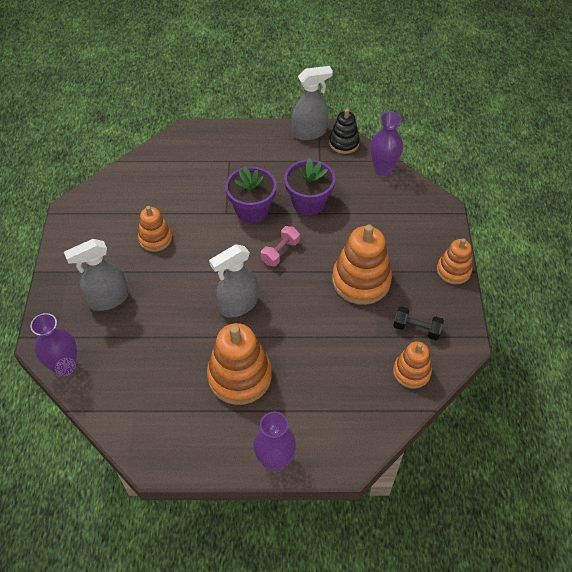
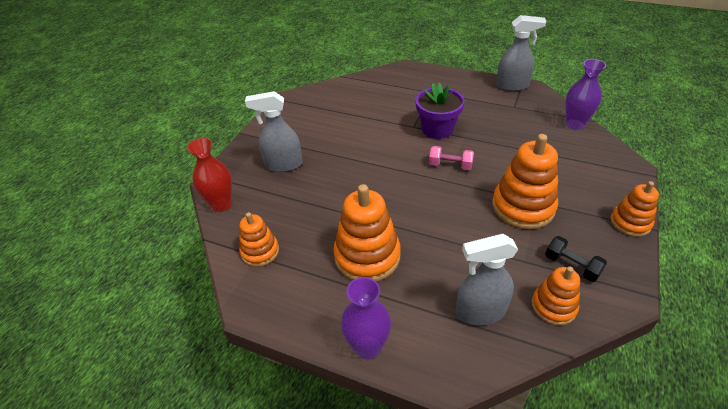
camera: 25 degrees right, 10 degrees down
purple vase [30,313,77,376] -> red vase [187,138,232,212]
orange stacking toy [138,206,172,252] -> orange stacking toy moved to [239,212,279,267]
grey spray bottle [209,244,258,317] -> grey spray bottle moved to [456,234,518,326]
pink dumbbell [261,226,300,266] -> pink dumbbell turned 45 degrees clockwise [429,146,474,170]
purple flower pot [284,158,335,216] -> none
black stacking toy [329,109,360,154] -> none

